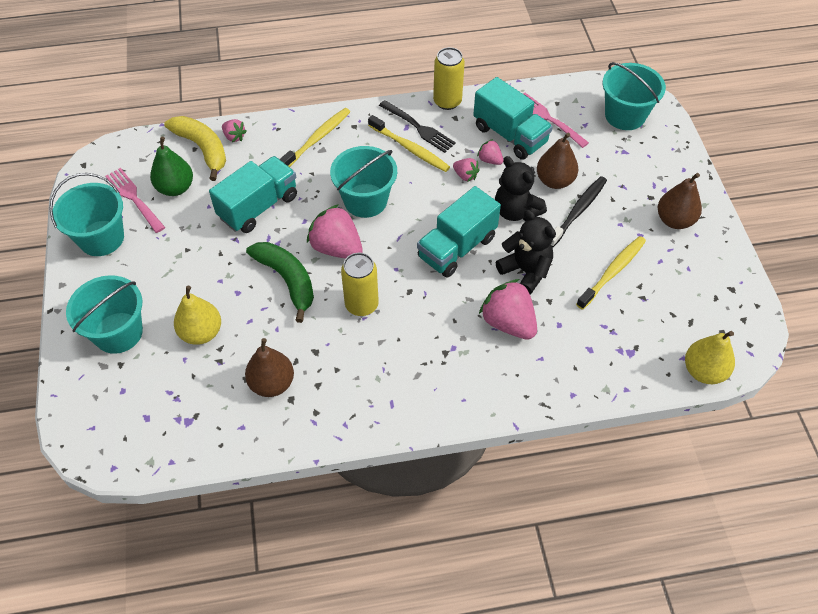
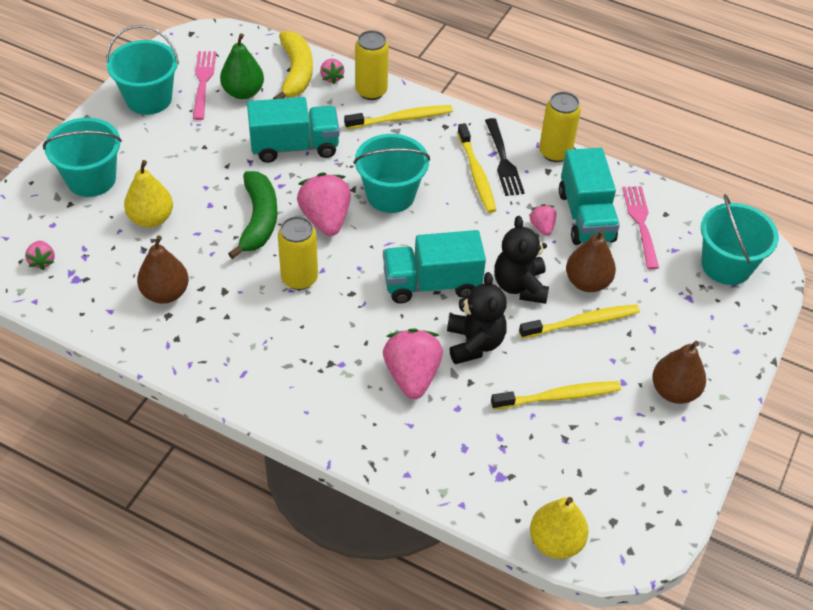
camera: 35 degrees right, 5 degrees down
pink strawberry [453,158,480,182] -> pink strawberry moved to [25,241,55,270]
black toothbrush [551,176,607,247] -> yellow toothbrush [519,304,640,338]
none -> yellow can [355,30,389,100]

